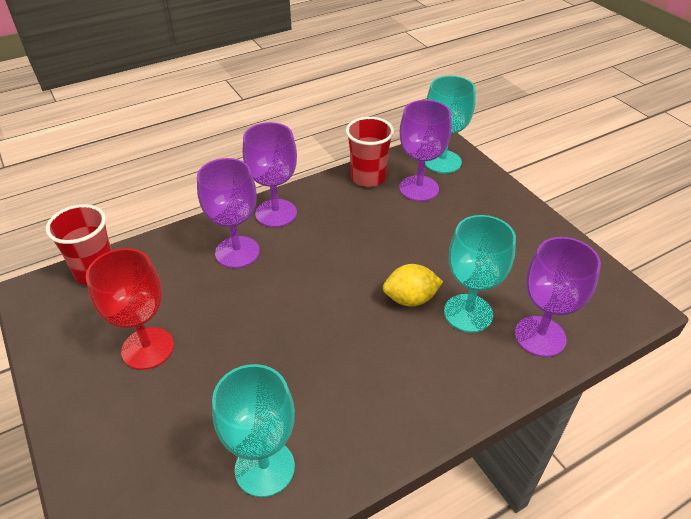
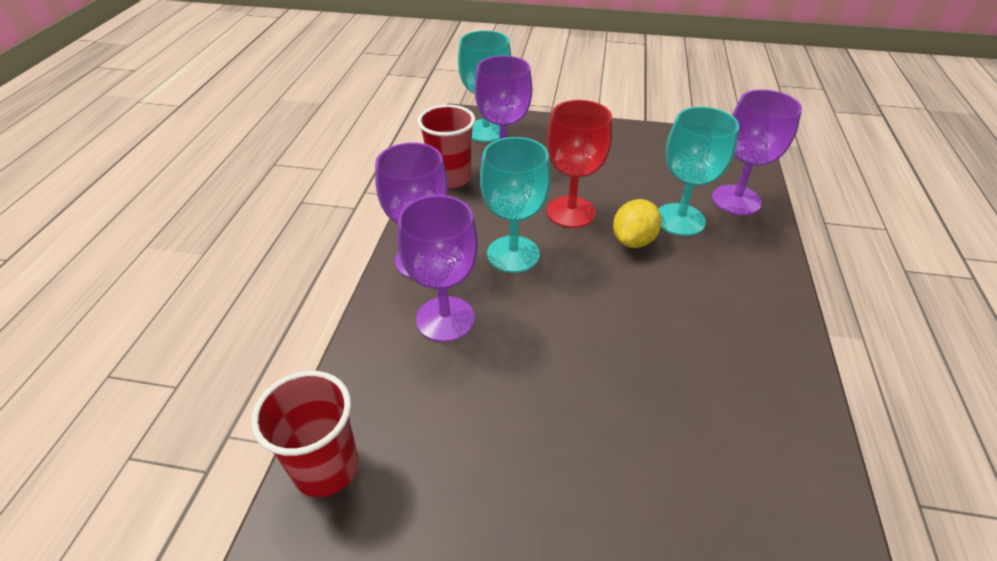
camera: 50 degrees left, 0 degrees up
red goblet [86,248,174,370] -> red goblet moved to [547,100,612,228]
turquoise goblet [212,364,295,497] -> turquoise goblet moved to [480,137,551,273]

